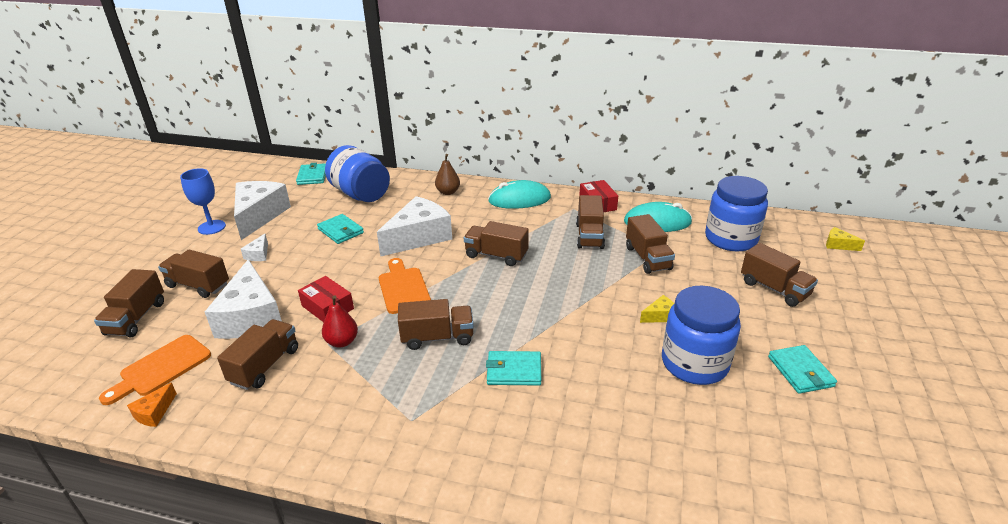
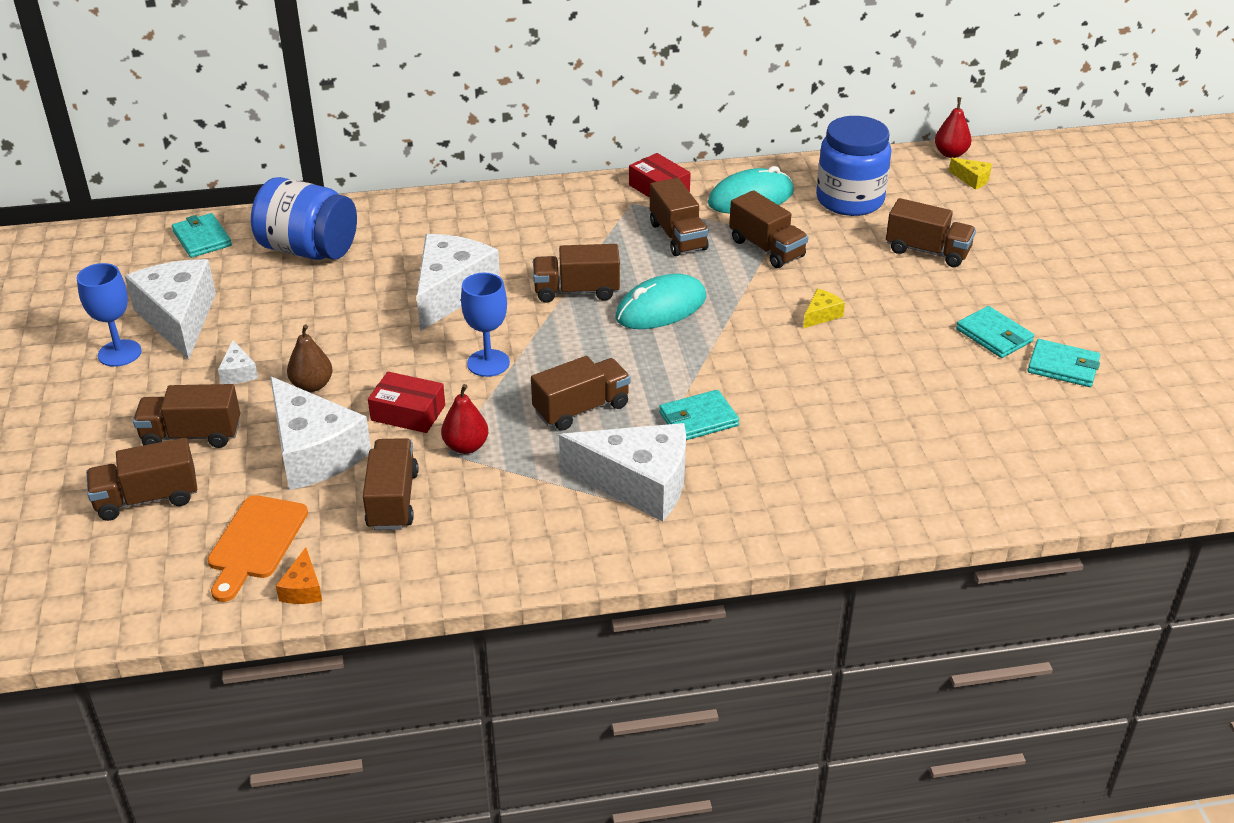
camera: 25 degrees left, 5 degrees up
brown truck [94,269,164,337] -> brown truck turned 90 degrees clockwise [86,438,197,521]
turquoise wallet [317,214,364,244] -> turquoise wallet moved to [1028,339,1100,387]
orange cutting board [379,258,431,314] -> blue goblet [461,273,510,377]
brown pear [435,154,460,195] -> brown pear moved to [287,324,333,392]
turquoise mouse [488,180,551,209] -> turquoise mouse moved to [615,274,706,329]
blue jar [662,286,741,385] -> none
yellow cheese [826,227,865,251] -> yellow cheese turned 150 degrees counterclockwise [949,158,992,190]
none -> white cheese [559,423,686,522]
none -> red pear [935,97,972,158]

